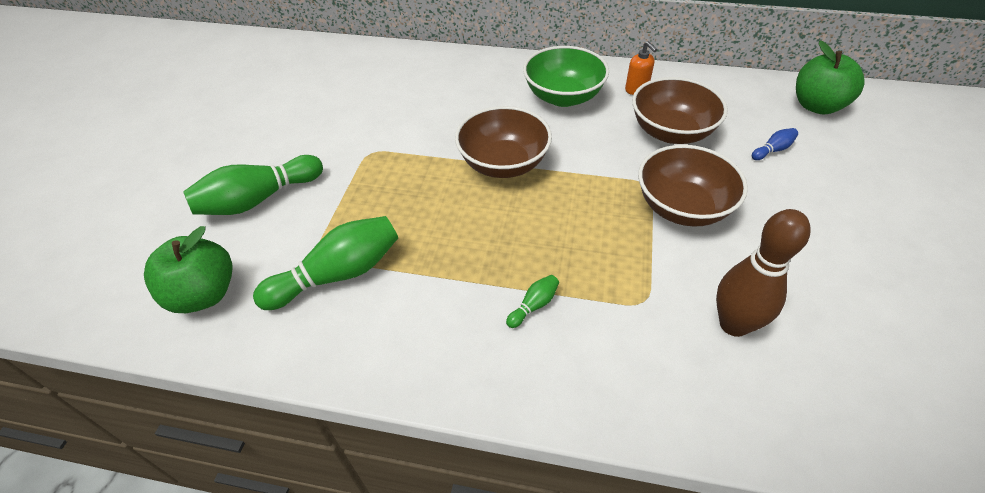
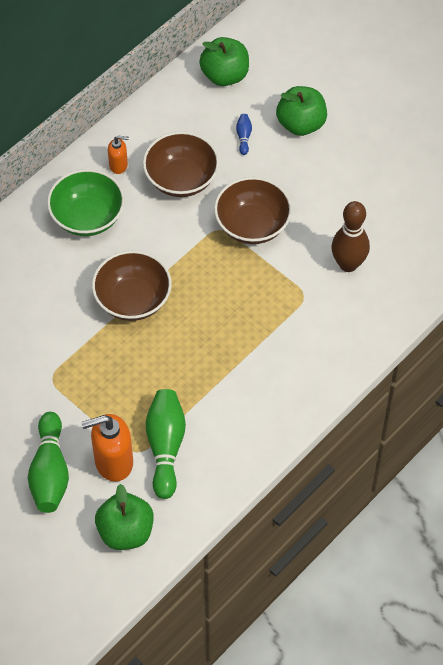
camera: 60 degrees left, 10 degrees up
green bowling pin [506,275,559,328] -> none
none -> orange soap dispenser [81,414,133,482]
none -> green apple [276,86,327,136]

